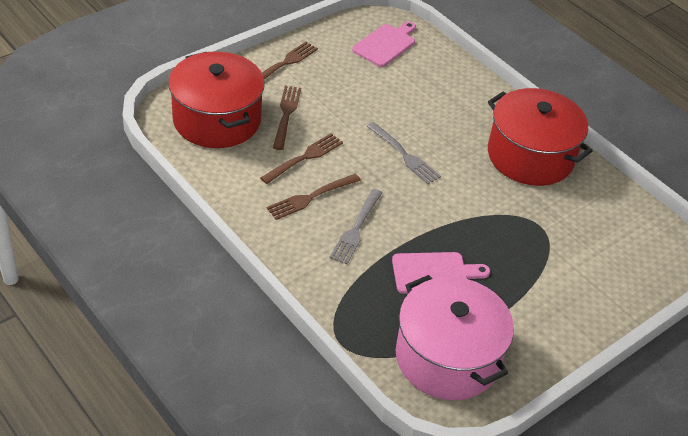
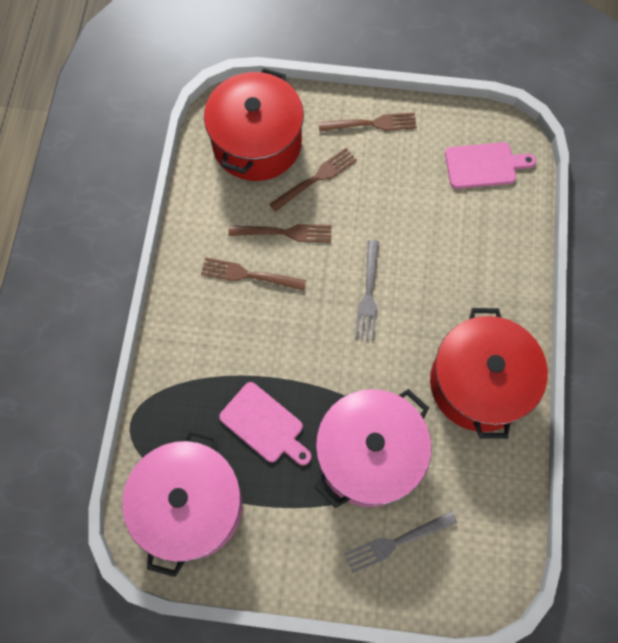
camera: 50 degrees right, 25 degrees up
grey fork [330,189,382,264] -> grey fork moved to [344,511,457,573]
none -> pink pot [315,389,432,508]

